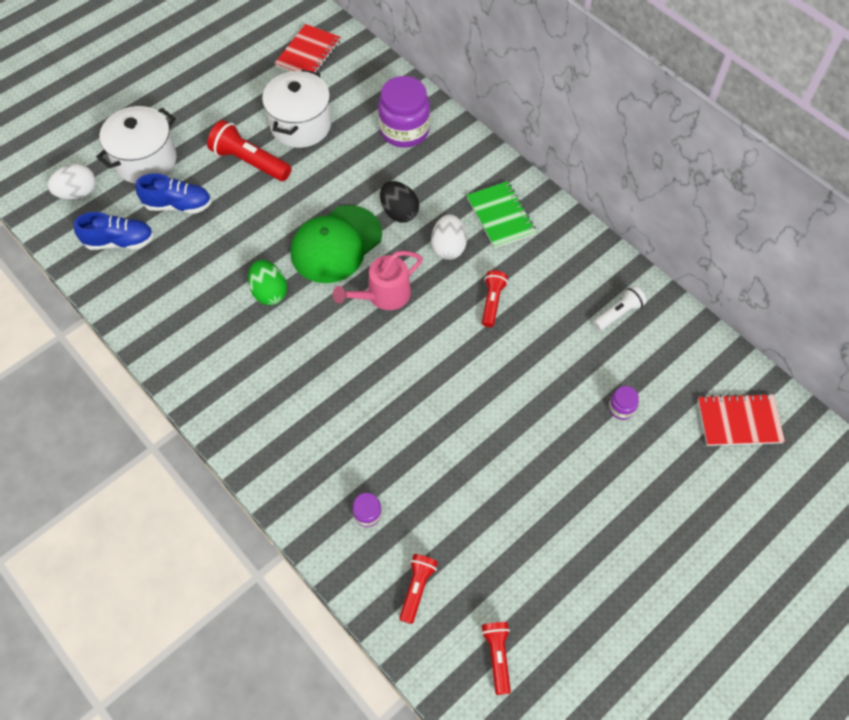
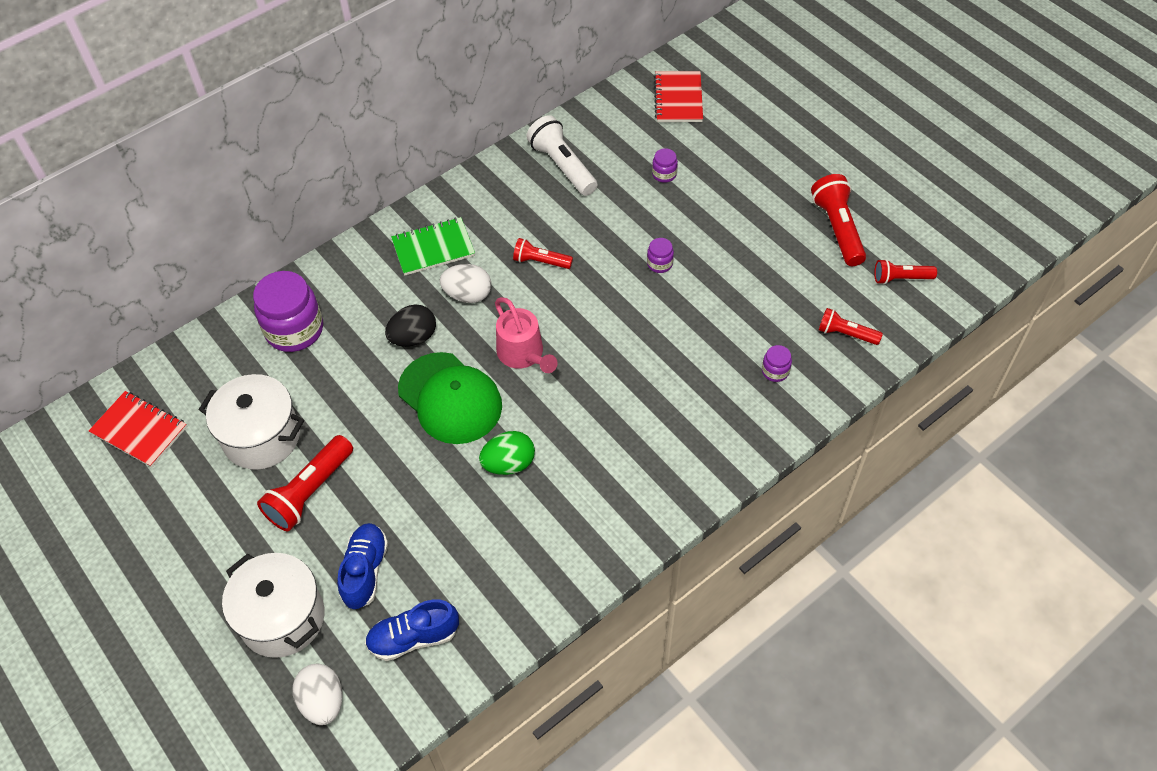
camera: 85 degrees left, 5 degrees down
blue shoe [74,212,154,250] -> blue shoe turned 105 degrees counterclockwise [365,599,459,661]
white flashlight [593,286,647,331] -> white flashlight [526,115,597,196], size x1.64
none -> purple jar [647,238,674,273]
none -> red flashlight [811,174,866,266]

